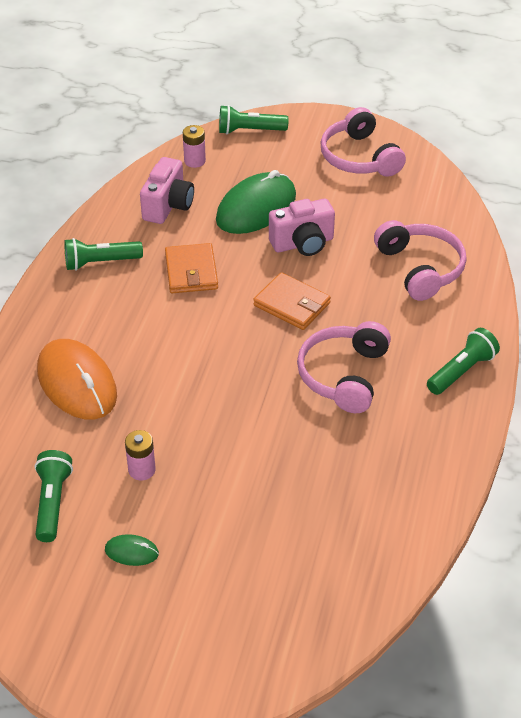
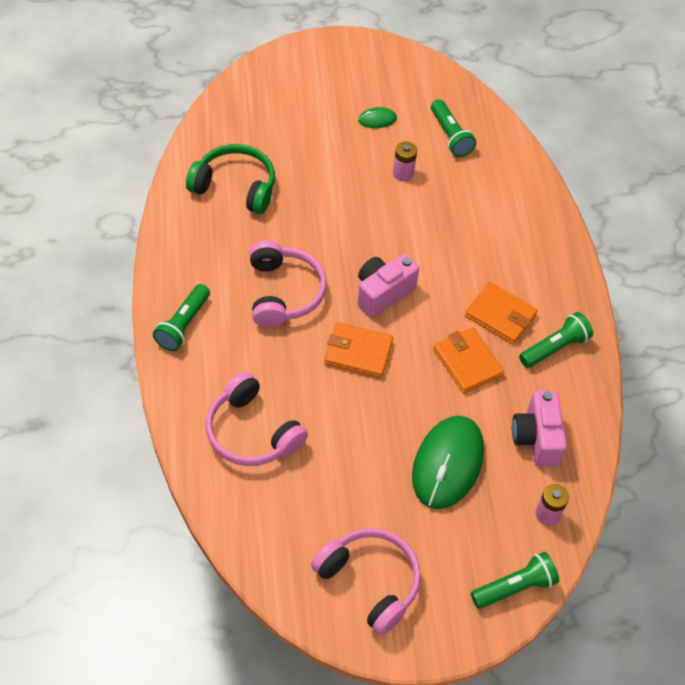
camera: 155 degrees right, 10 degrees up
orange mouse [37,339,117,420] -> none
pink camera [269,199,335,256] -> pink camera moved to [357,254,419,318]
none -> green headphones [186,144,275,214]
none -> orange wallet [465,282,538,344]

